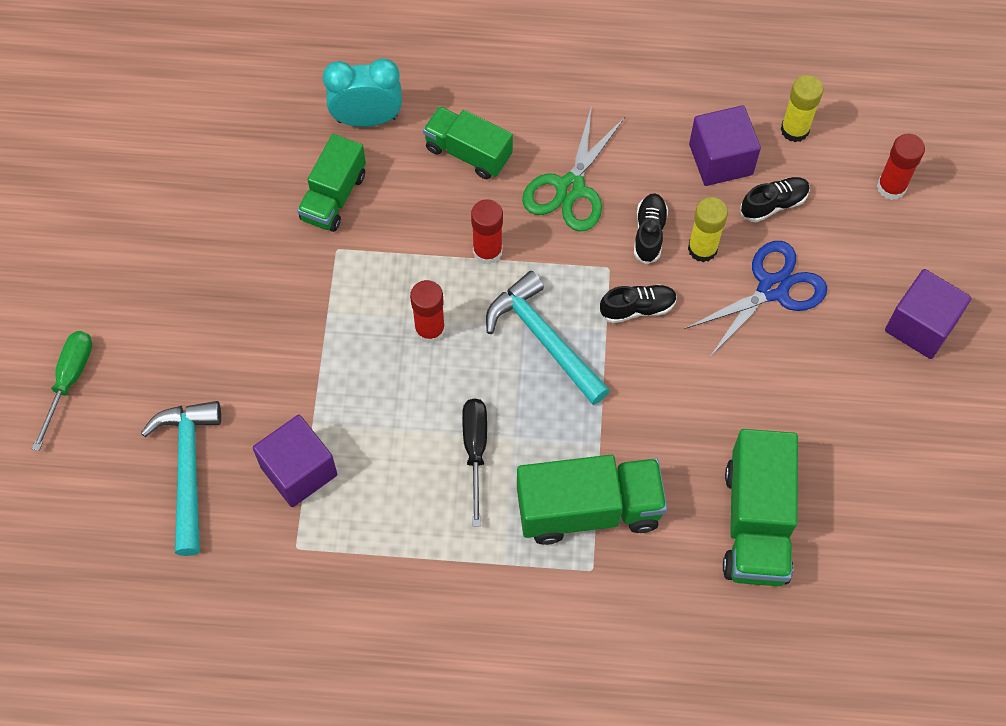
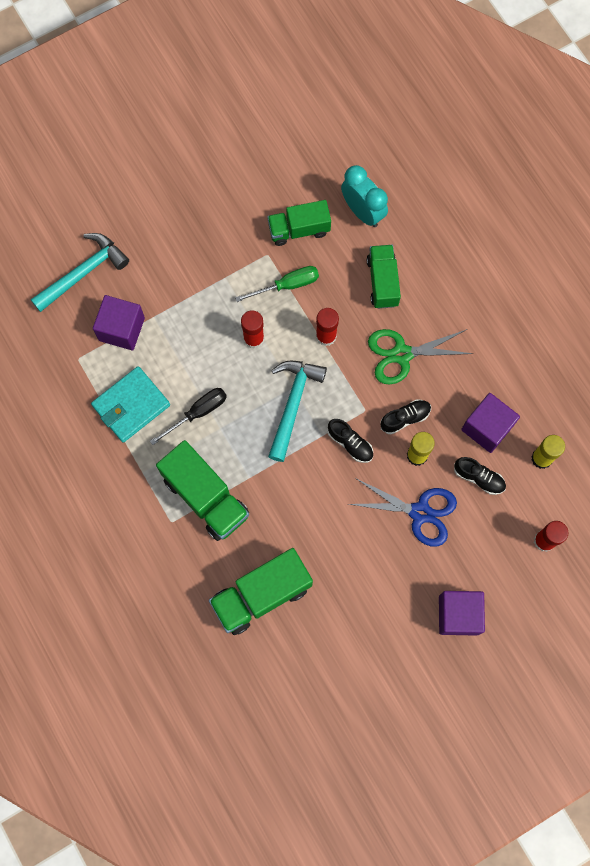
camera: 55 degrees right, 10 degrees up
green screwdriver [32,331,92,451] -> green screwdriver moved to [235,266,319,302]
none -> turquoise wallet [91,366,170,442]

